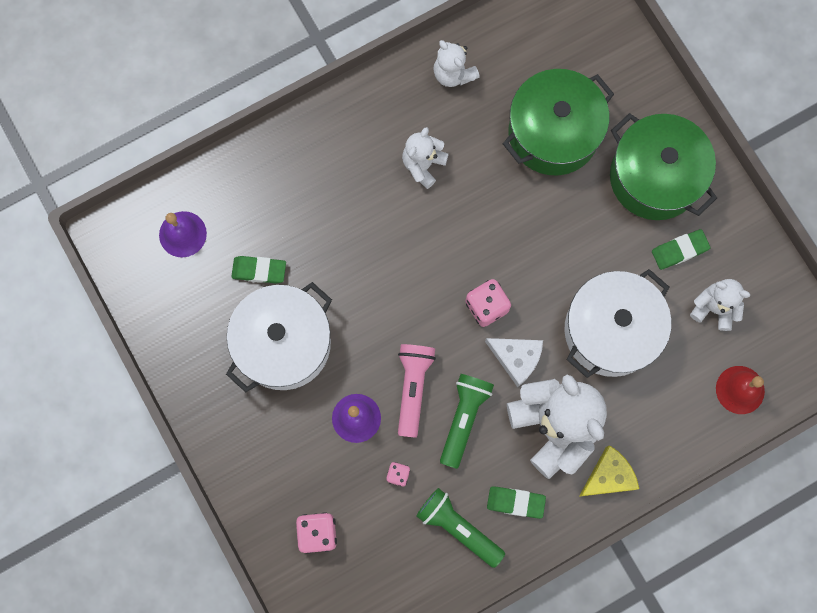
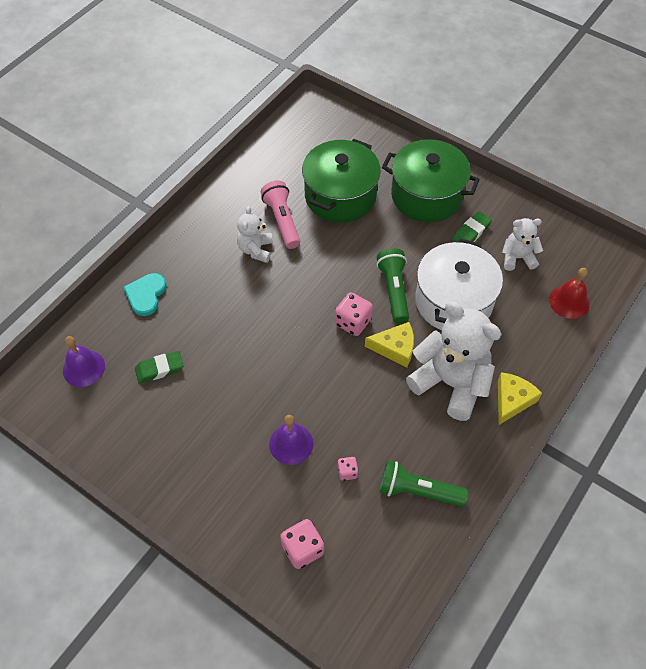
camera: 25 degrees left, 20 degrees down
white pot [226,282,332,392] -> none
pink flashlight [398,344,436,438] -> pink flashlight moved to [261,180,300,249]
white teddy bear [433,40,480,87] -> none
green flashlight [440,374,494,469] -> green flashlight moved to [376,248,409,323]
white cheese [485,338,543,387] -> yellow cheese [365,322,414,368]
green eraser [487,486,546,519] -> none
none -> turquoise heart [124,273,167,316]

